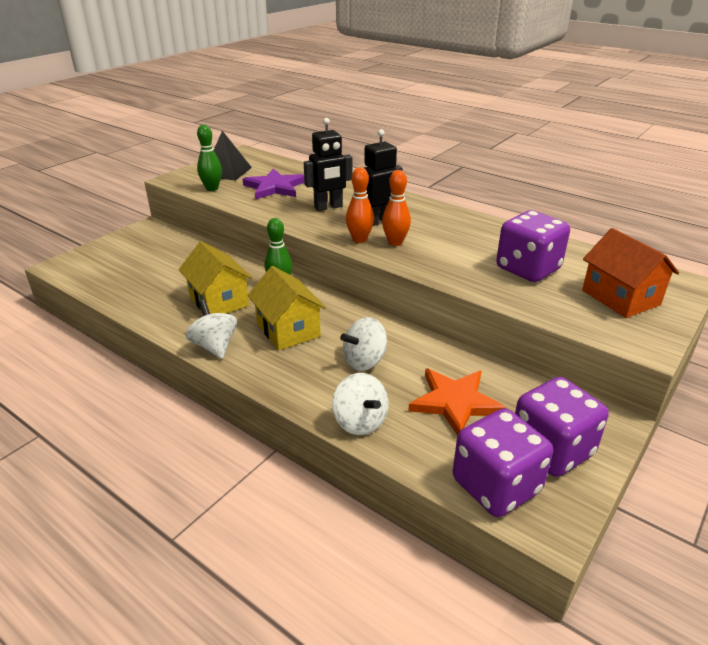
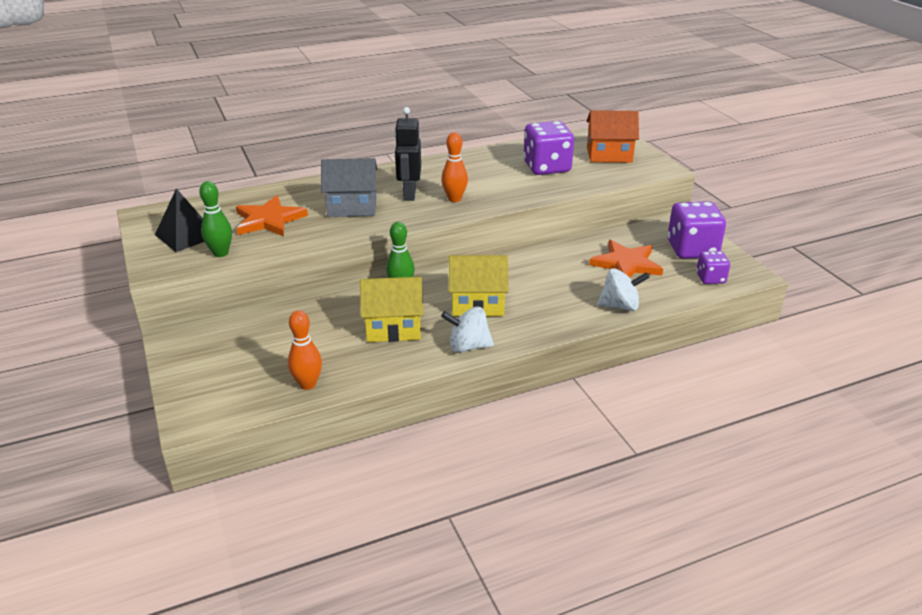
camera: 60 degrees left, 0 degrees up
purple star [242,168,304,199] -> orange star [236,195,308,237]
black robot [304,118,352,211] -> grey house [321,158,377,217]
white spinning top [340,317,387,371] -> none
orange bowling pin [346,167,374,243] -> orange bowling pin moved to [288,310,322,390]
purple dice [453,408,553,517] -> purple dice [696,251,730,284], size x0.55

